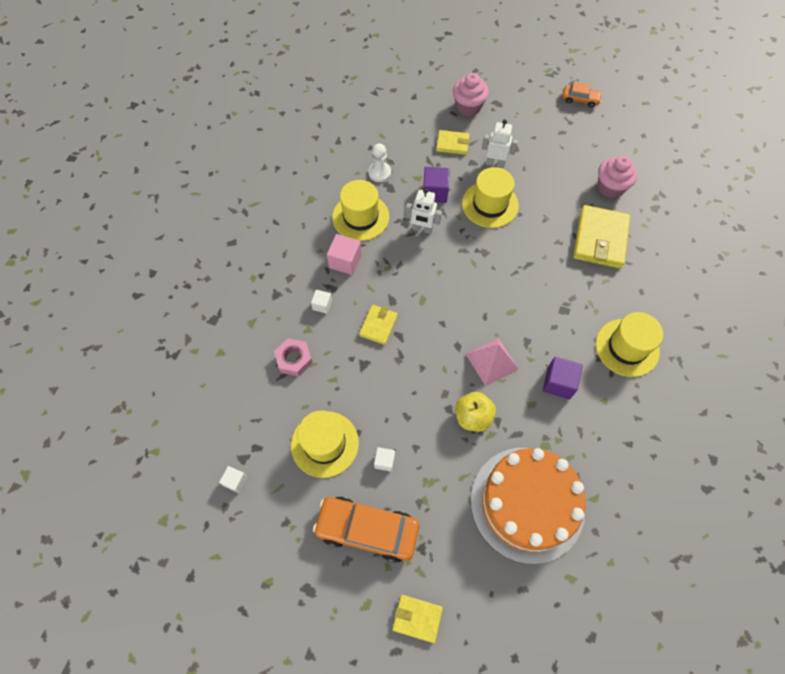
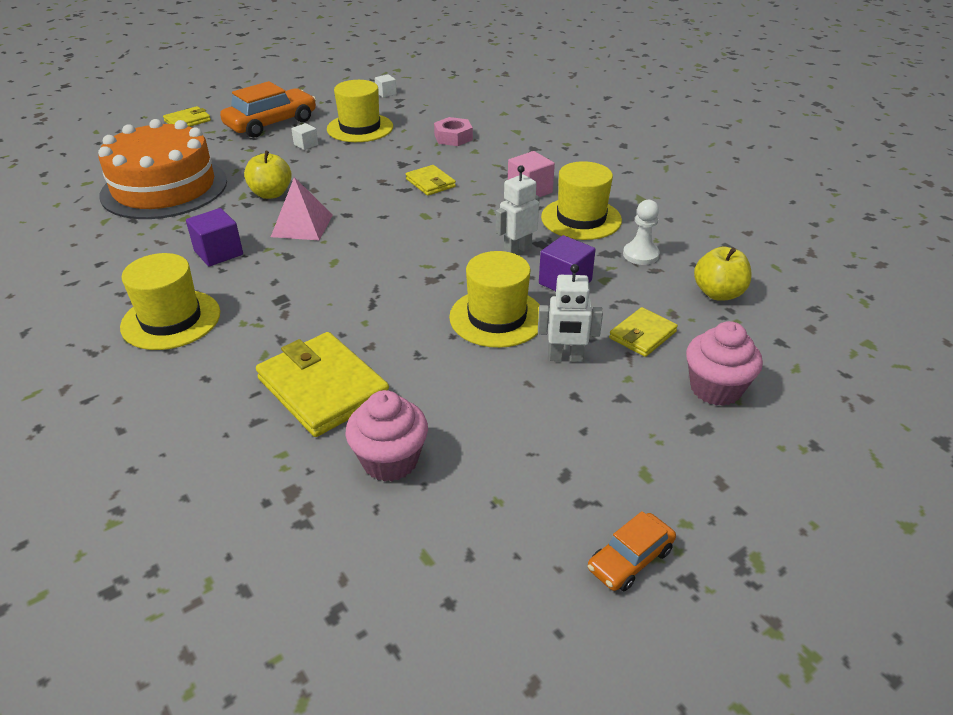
camera: 125 degrees right, 25 degrees down
white cube [311,290,332,314] -> none
white robot [482,119,518,168] -> white robot turned 45 degrees clockwise [538,264,603,362]
none -> yellow apple [694,246,751,301]

